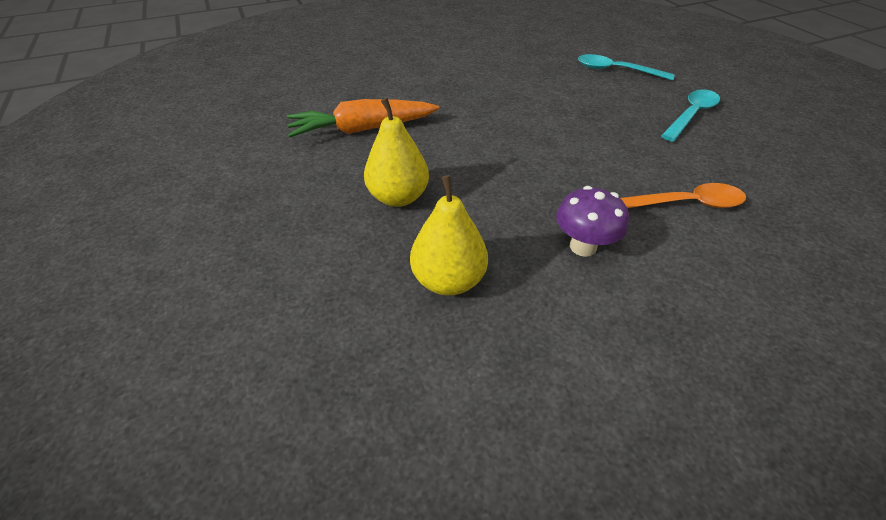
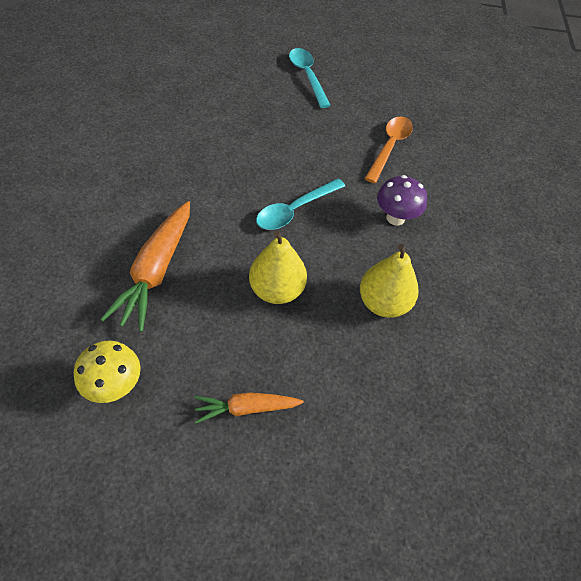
camera: 65 degrees left, 10 degrees up
turquoise spoon [578,54,674,81] -> turquoise spoon moved to [256,179,345,230]
none -> yellow mushroom [74,341,141,403]
none -> orange carrot [195,392,304,423]

